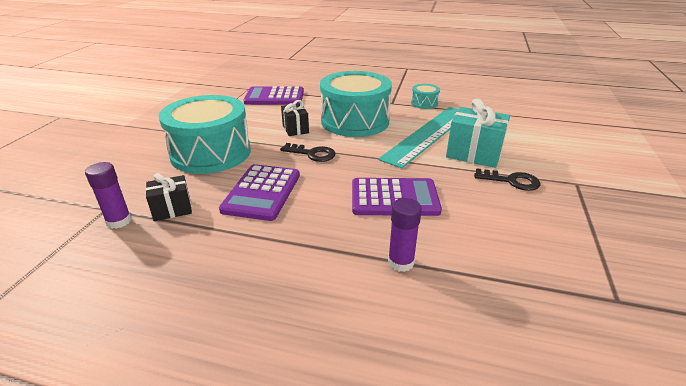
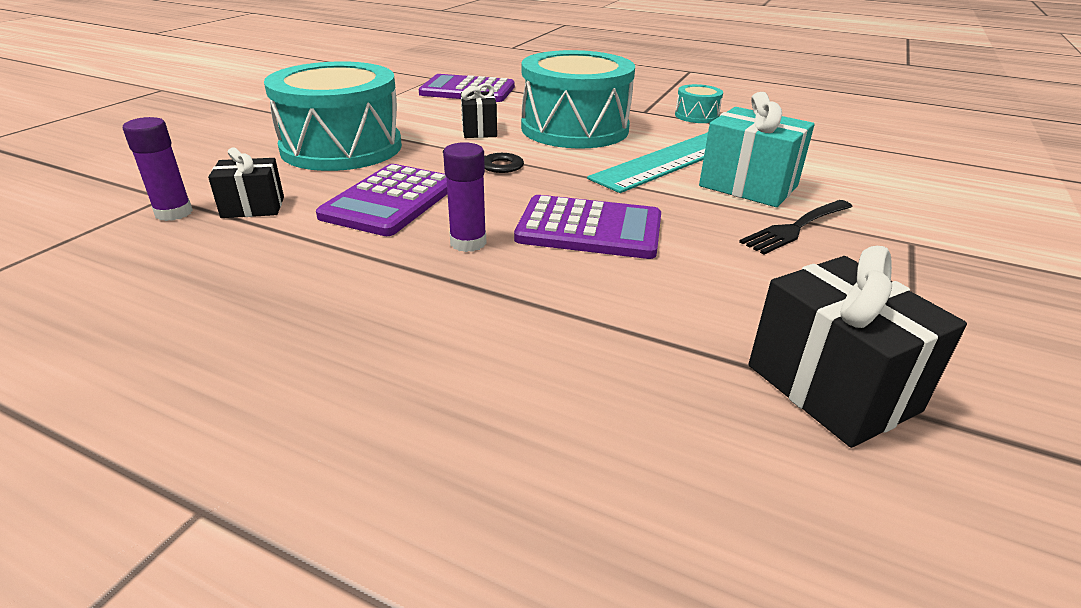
camera: 10 degrees right, 0 degrees up
purple glue stick [388,198,422,272] -> purple glue stick moved to [443,142,487,252]
black key [474,168,540,191] -> black fork [739,200,853,255]
none -> black gift [749,246,967,448]

